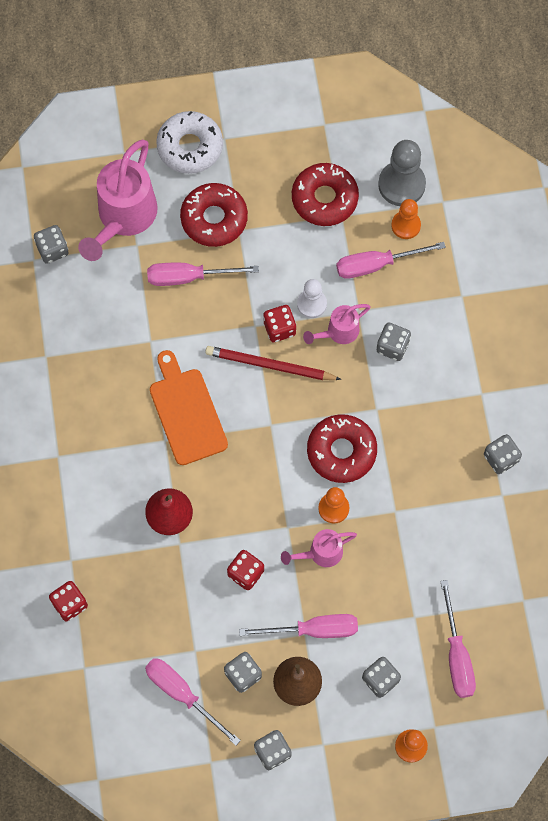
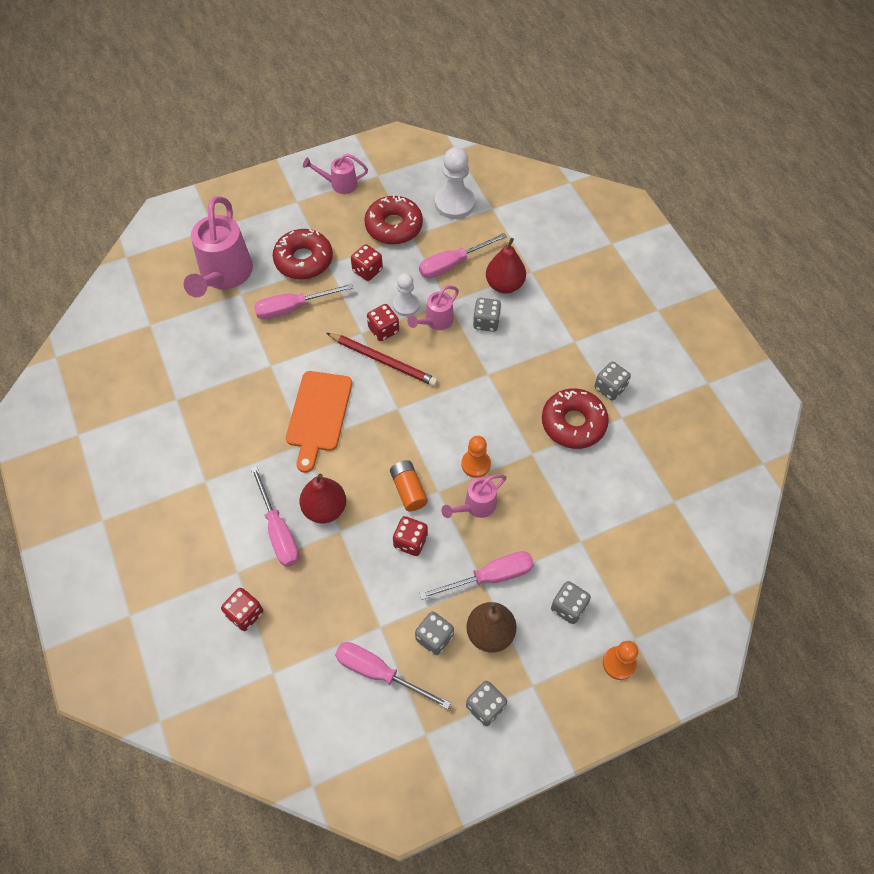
camera: 15 degrees left, 10 degrees down
grey dice [34,225,69,264] -> none
orange cutting board [150,350,228,465] -> orange cutting board turned 135 degrees counterclockwise [286,371,352,473]
white donut [156,111,223,174] -> none
red pencil [205,346,342,380] -> red pencil turned 150 degrees counterclockwise [327,333,438,386]
red donut [307,414,377,483] -> red donut moved to [542,388,609,449]
grey pawn [378,140,426,206] -> white pawn [435,147,475,219]
orange pawn [391,199,421,239] -> none
pink screwdriver [440,580,476,698] -> pink screwdriver moved to [250,466,299,567]
none -> pink watering can [303,154,368,194]
none -> red dice [351,244,383,281]
none -> orange battery [390,460,428,511]
none -> red pear [486,238,526,294]

